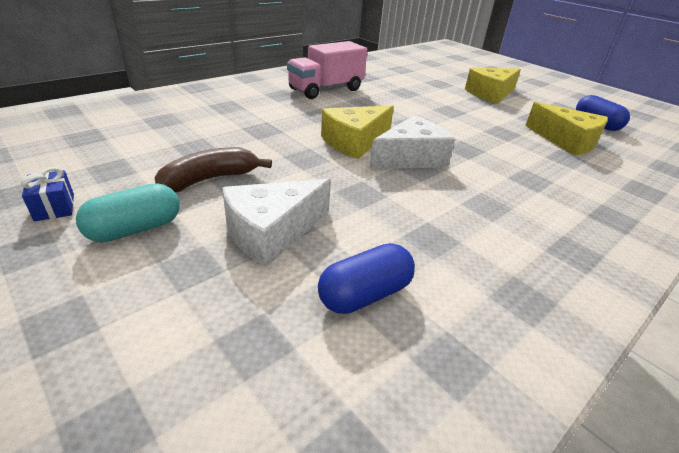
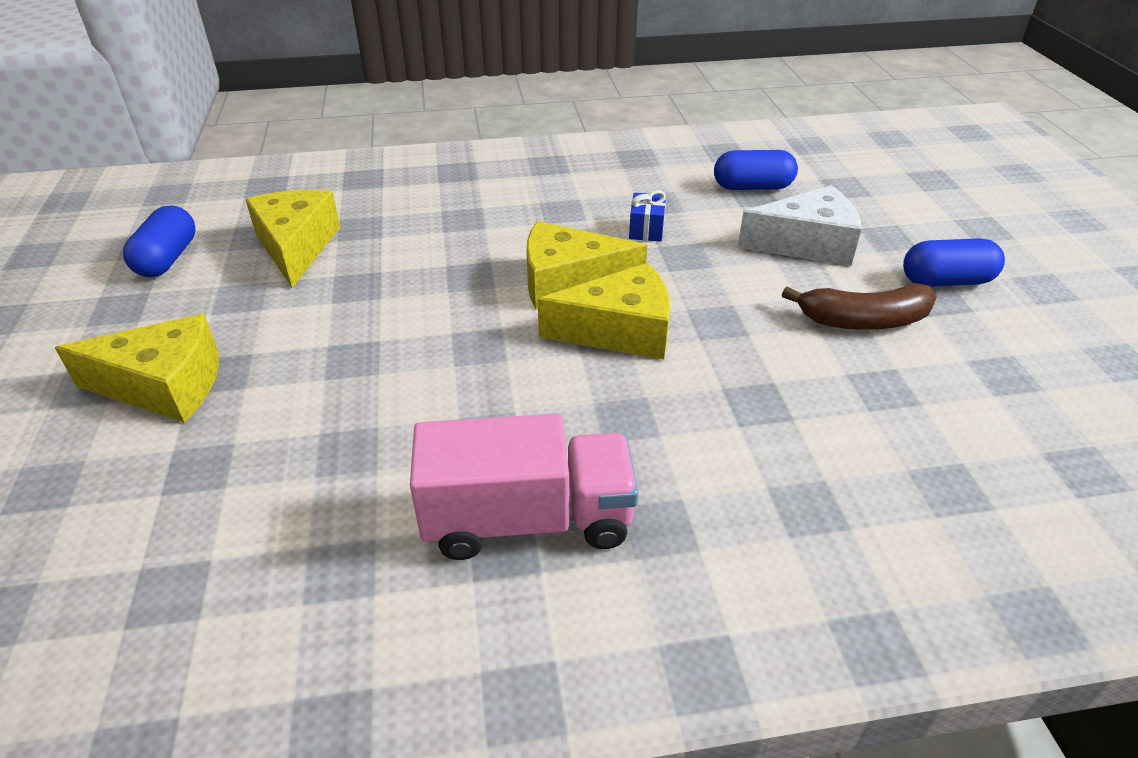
camera: 145 degrees left, 5 degrees up
blue gift [21,167,74,221] -> blue gift moved to [629,190,666,242]
turquoise capsule [76,183,180,242] -> blue capsule [903,238,1005,287]
white cheese [369,115,455,169] -> yellow cheese [526,221,647,310]

